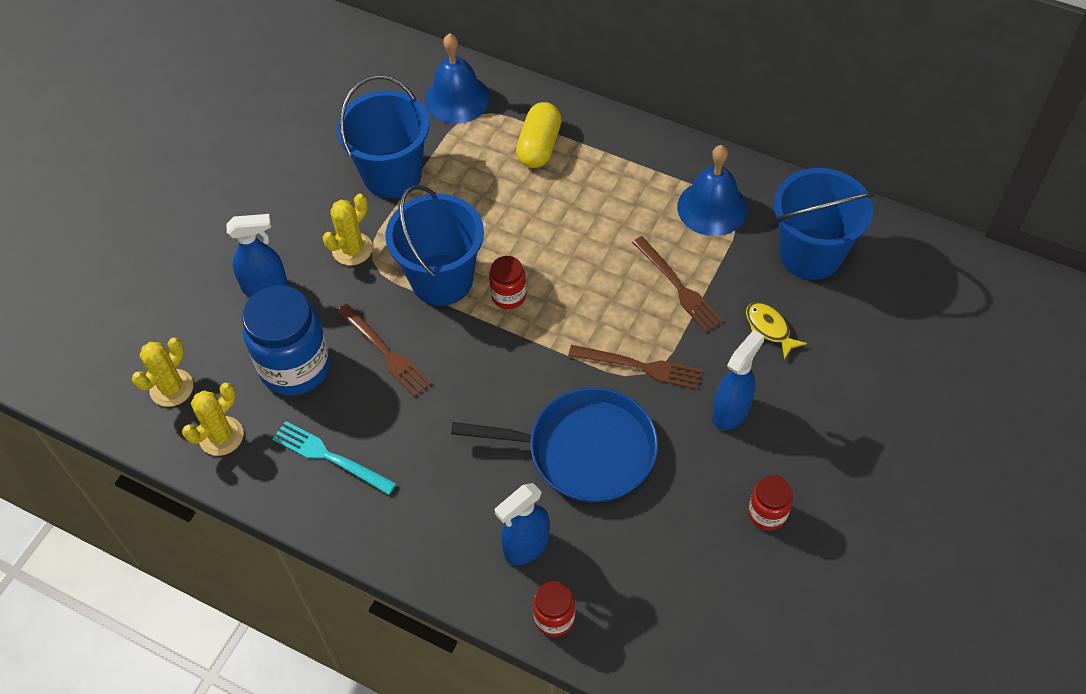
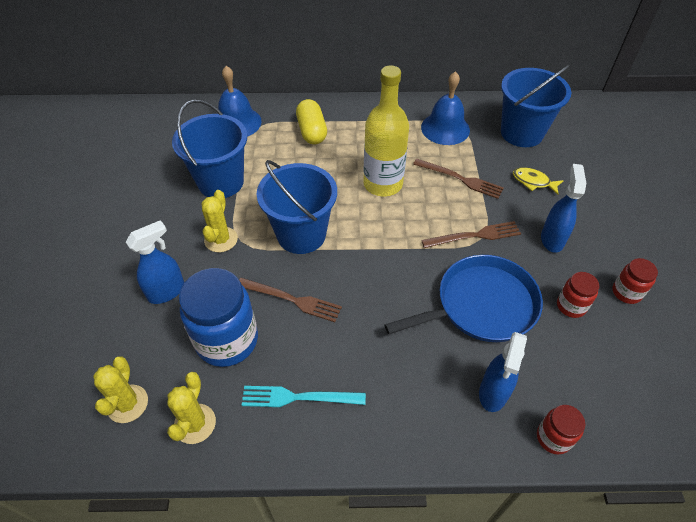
camera: 30 degrees left, 5 degrees down
red jar [489,256,526,309] -> red jar moved to [557,272,599,318]
none -> yellow bottle [363,66,409,196]

